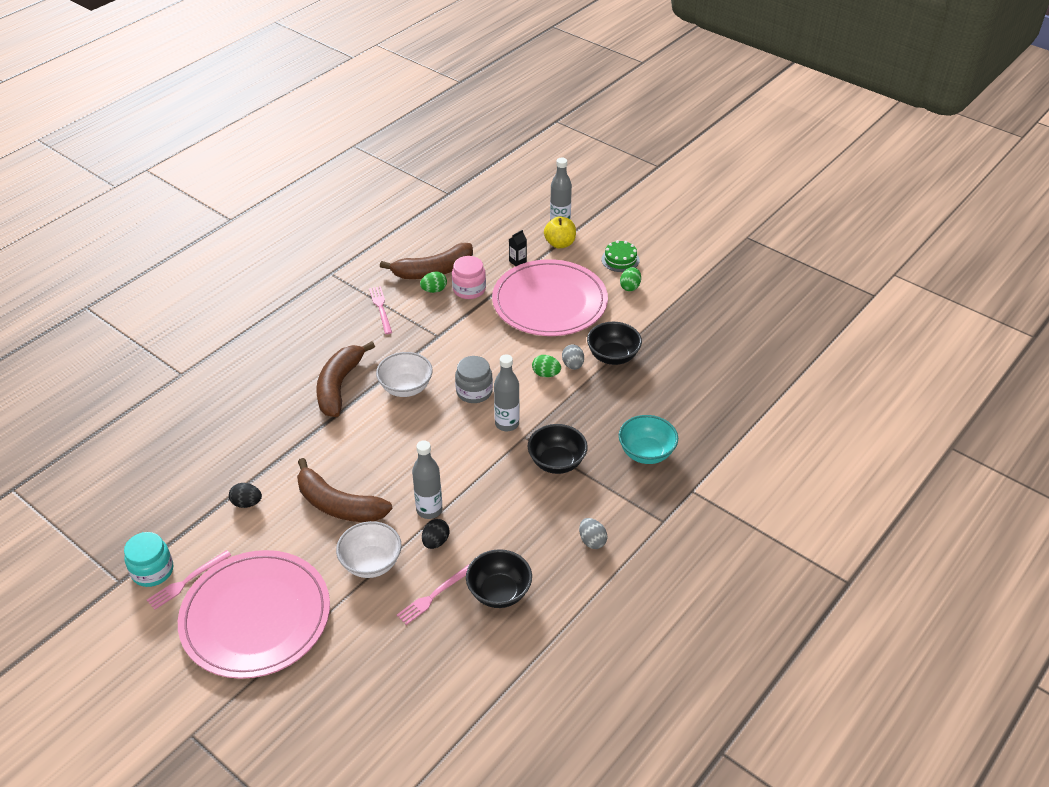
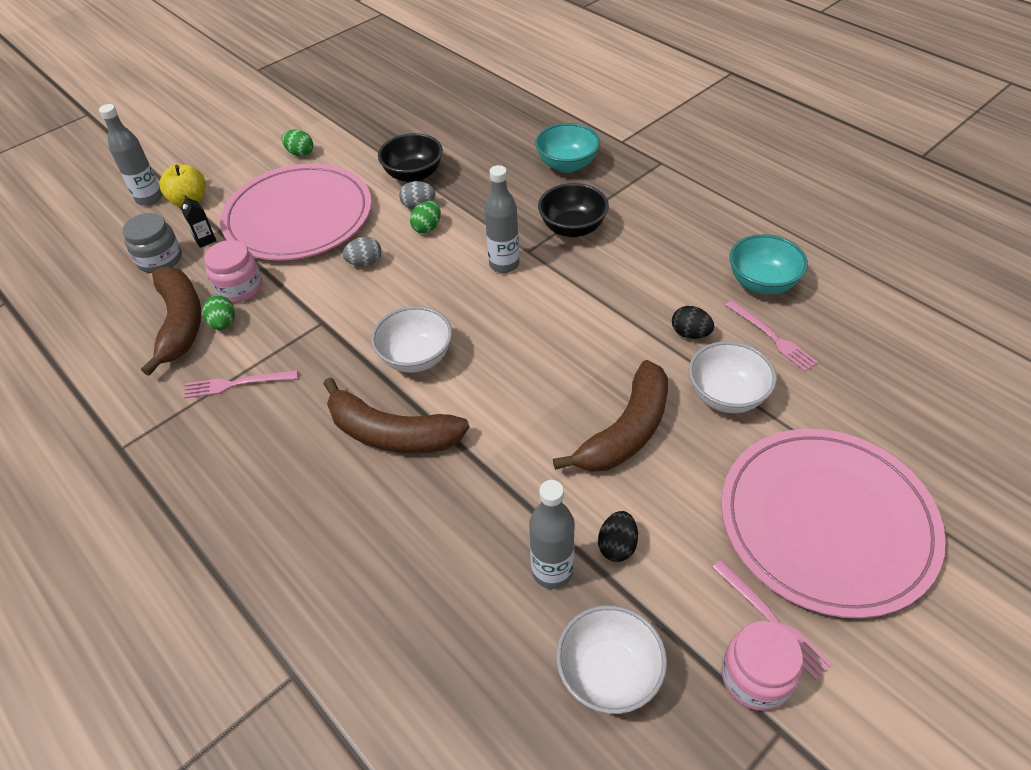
camera: 80 degrees left, 5 degrees up
turquoise jar [124,532,173,587] -> pink jar [721,621,803,711]
grey bottle [412,440,442,519] -> grey bottle moved to [529,480,575,589]
grey jar [455,356,493,403] -> grey jar moved to [122,213,182,273]
black bowl [466,549,532,608] -> turquoise bowl [729,234,808,294]
grey egg [579,518,607,549] -> grey egg moved to [343,237,382,266]
green cake [601,240,640,272] -> none
none -> white bowl [556,605,667,714]

